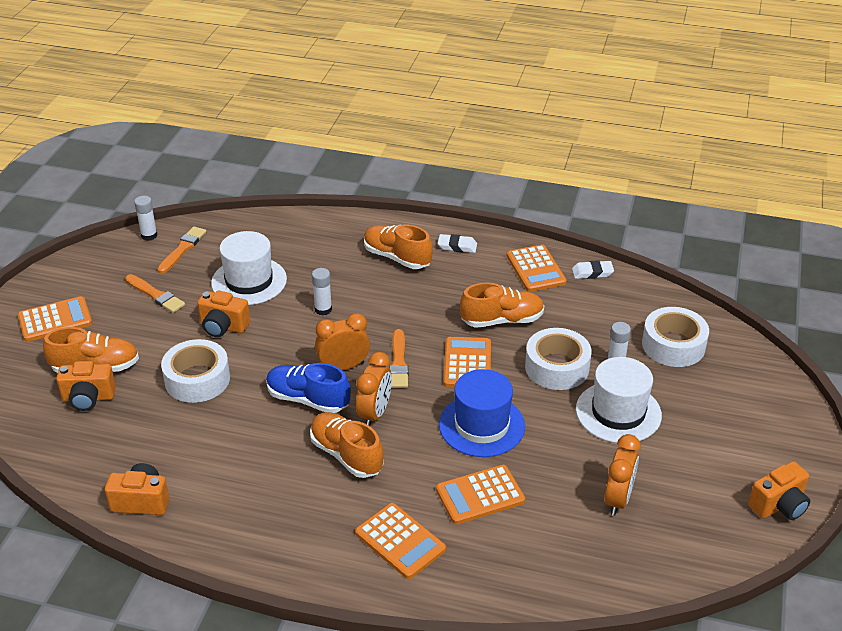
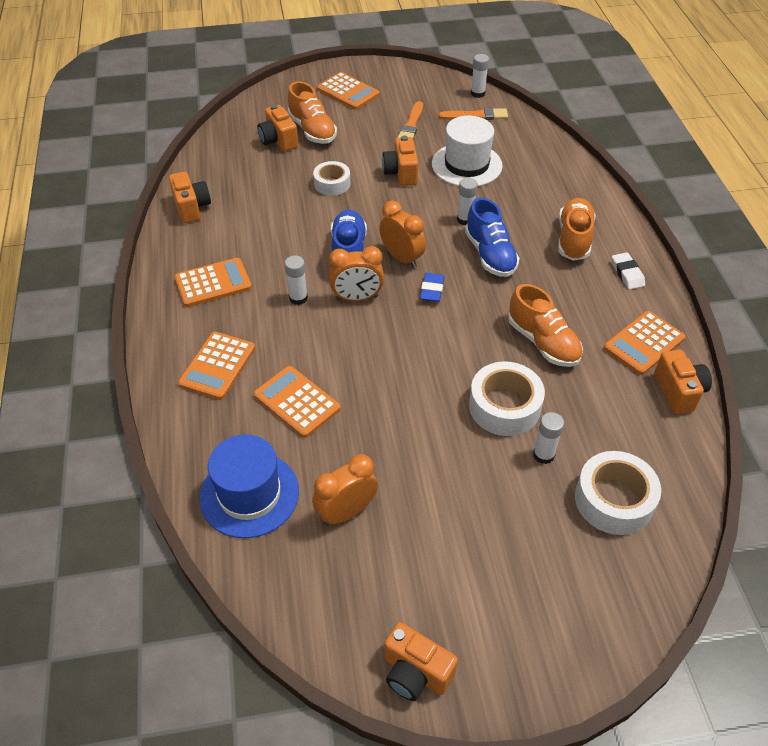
camera: 65 degrees right, 10 degrees up
white tape [161,339,230,403] -> white tape [313,161,351,196], size x0.64
orange shoe [310,412,384,478] -> white glue stick [285,255,308,305]
orange brush [389,329,408,388] -> blue eraser [420,273,444,302]
blue hat [439,369,525,457] -> blue hat moved to [200,434,299,538]
orange calculator [443,337,491,387] -> orange calculator moved to [174,258,252,307]
white eraser [572,260,614,279] -> orange camera [654,349,712,414]
white hat [576,357,662,443] -> none
orange clock [604,434,641,516] -> orange clock turned 150 degrees clockwise [312,454,378,526]
none -> blue shoe [465,198,520,277]

